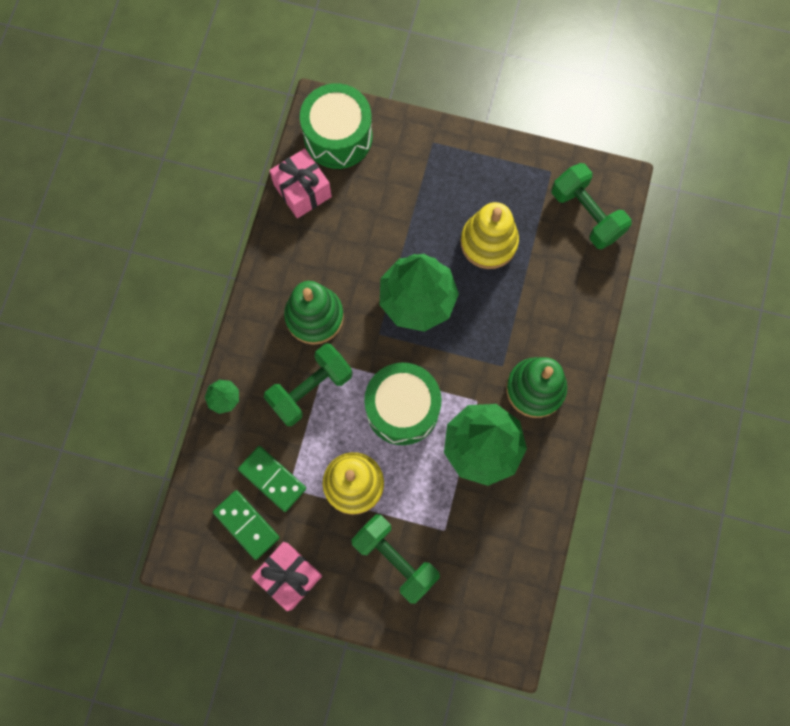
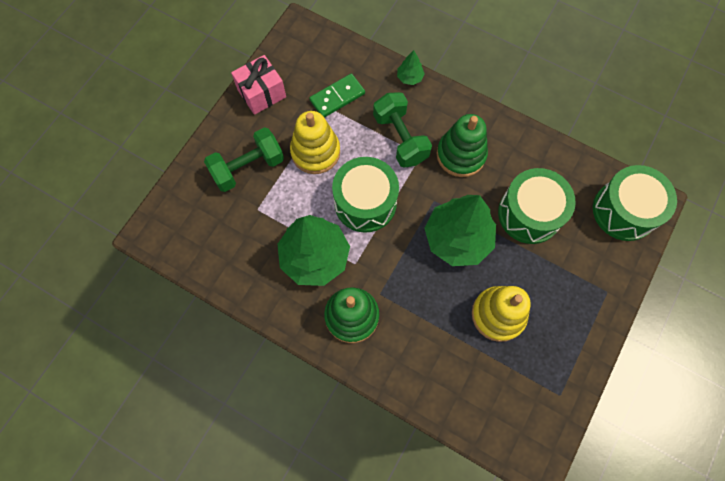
camera: 105 degrees right, 5 degrees down
green domino [213,490,280,560] -> none
pink gift [269,148,332,218] -> none
green dumbbell [551,163,632,249] -> none
none -> green drum [498,168,576,244]

